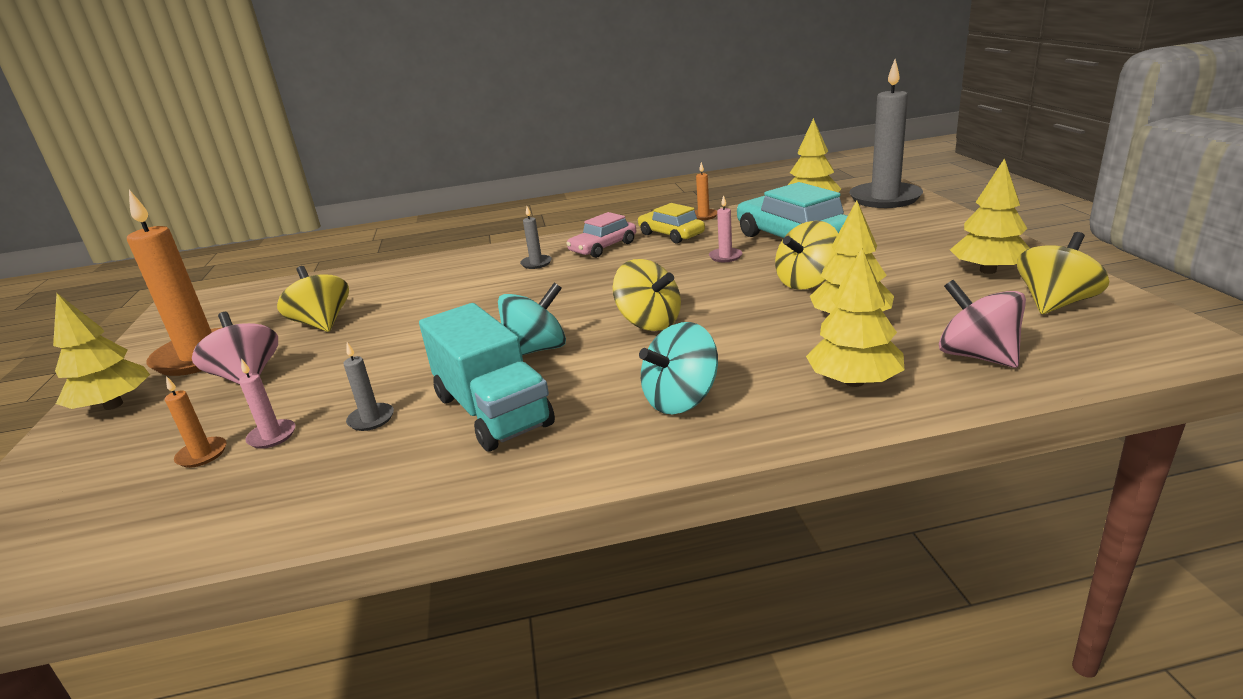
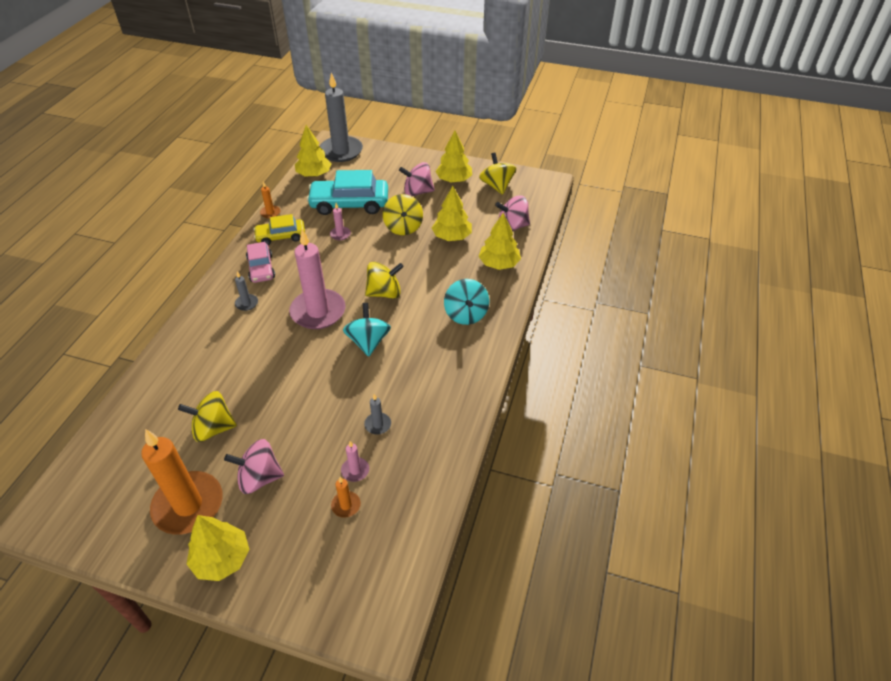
camera: 65 degrees left, 20 degrees up
turquoise truck [419,303,555,451] -> none
none -> pink candle [289,229,346,329]
none -> pink spinning top [399,162,435,197]

